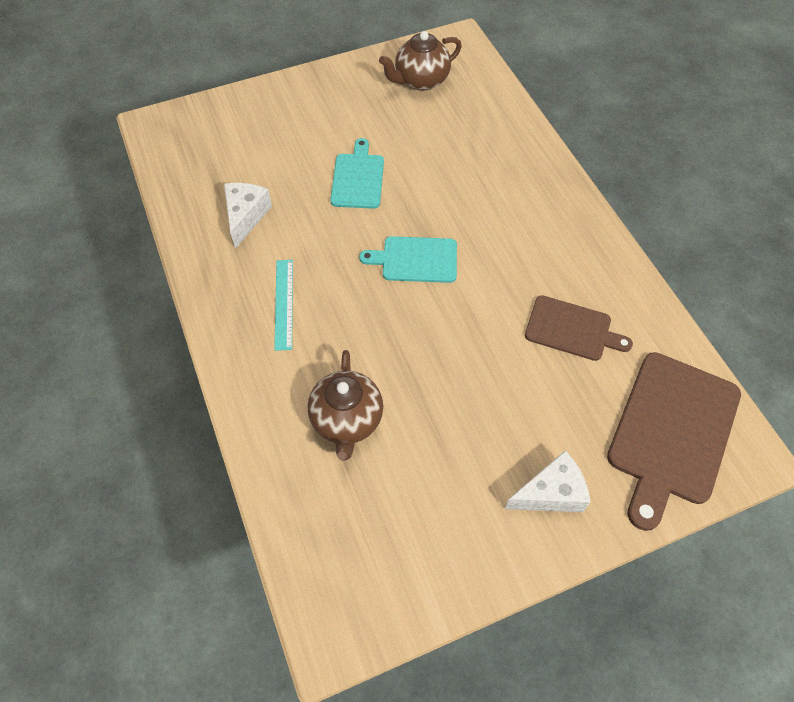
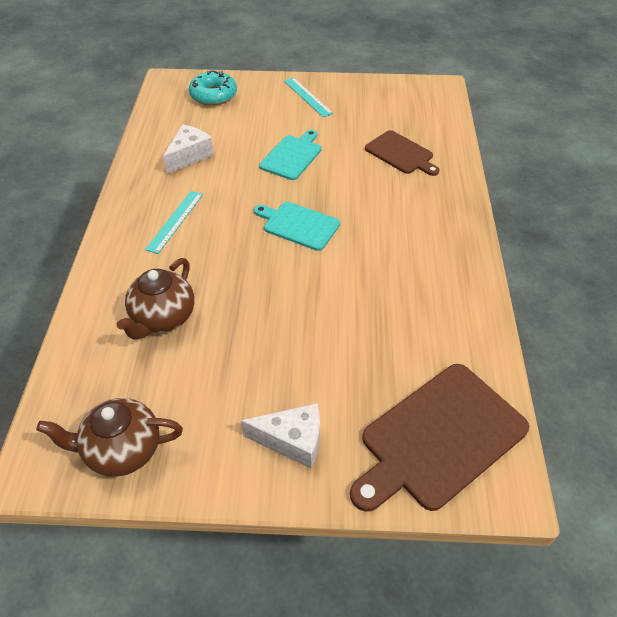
camera: 25 degrees right, 10 degrees down
brown teapot [379,31,462,91] -> brown teapot moved to [36,398,183,477]
brown cutting board [525,295,633,361] -> brown cutting board moved to [365,130,440,176]
none -> turquoise donut [189,70,237,106]
none -> turquoise ruler [284,77,333,117]

